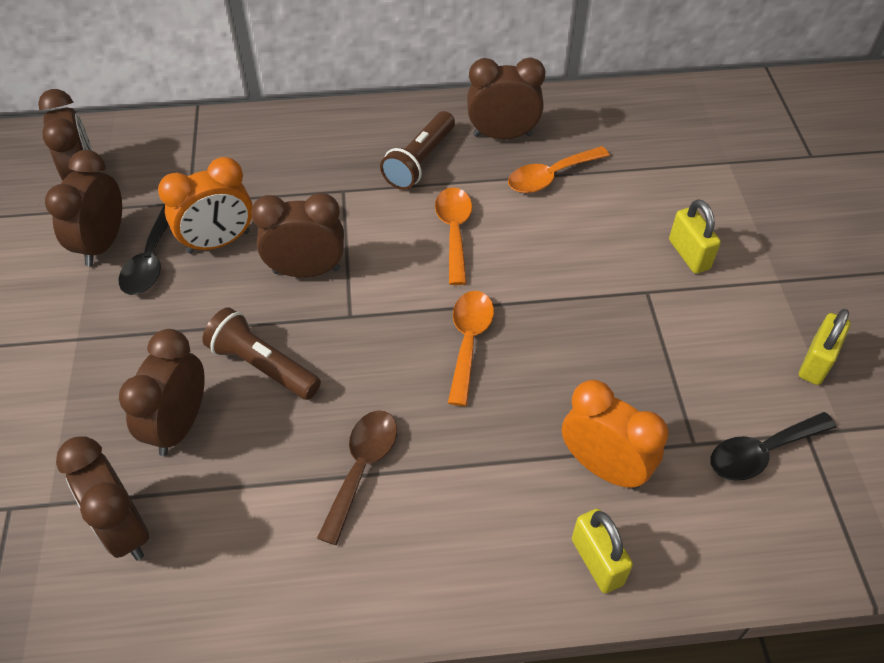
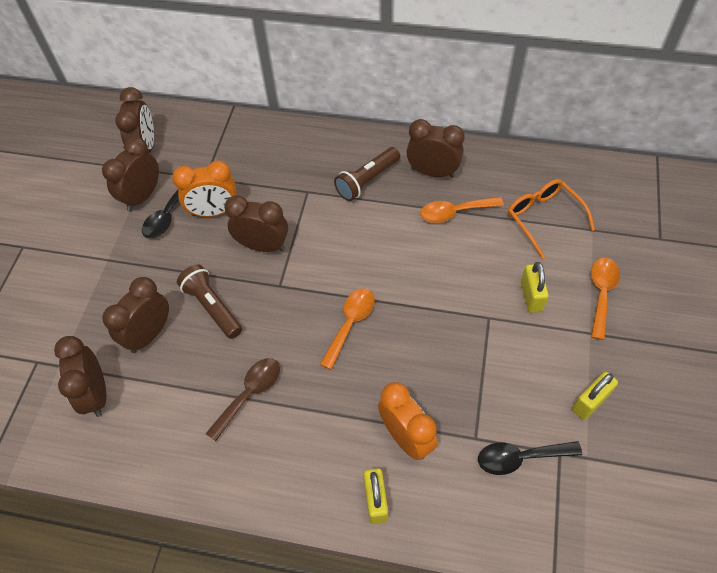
camera: 20 degrees right, 5 degrees up
orange spoon [435,187,472,285] -> orange spoon moved to [591,258,620,340]
none -> orange glasses [508,179,595,259]

